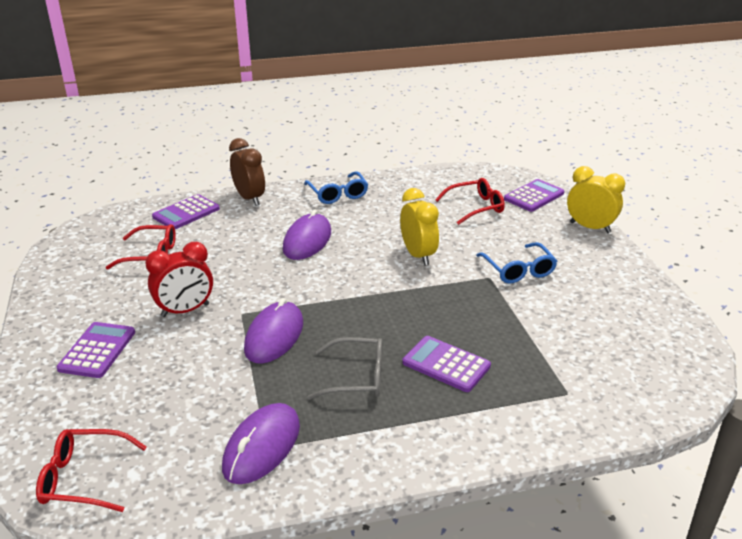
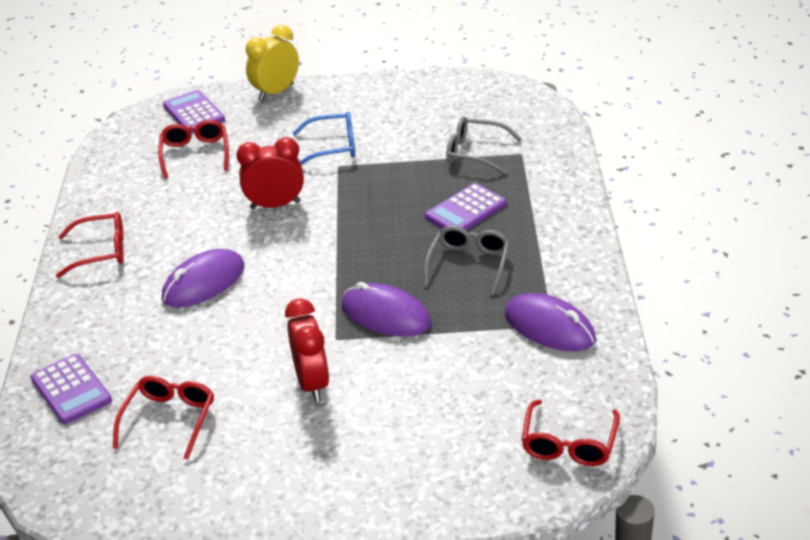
camera: 75 degrees left, 5 degrees up
purple calculator [56,322,135,378] -> none
brown clock [229,138,265,206] -> none
purple mouse [283,210,331,260] -> purple mouse turned 75 degrees counterclockwise [162,249,244,308]
blue glasses [304,171,368,204] -> red glasses [56,212,124,278]
yellow clock [400,188,439,265] -> red clock [236,137,304,209]
none -> grey glasses [446,116,522,175]

